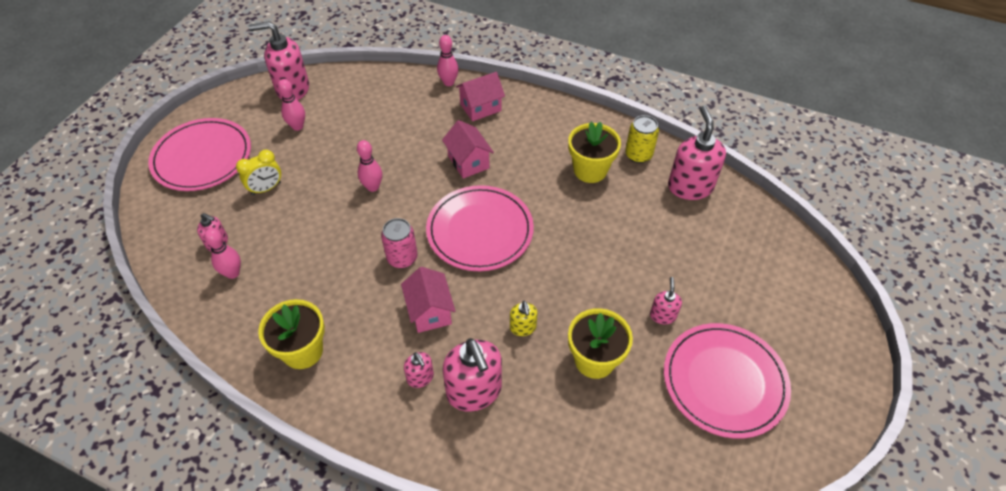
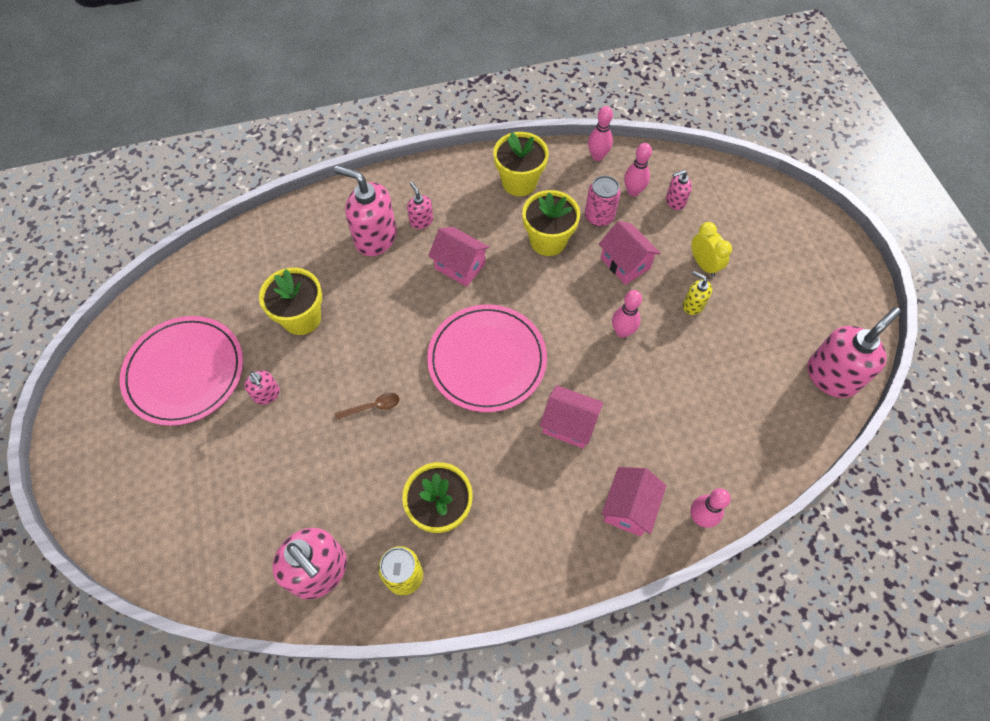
camera: 140 degrees right, 10 degrees up
pink plate [148,118,251,191] -> none
yellow clock [236,150,281,195] -> yellow clock turned 135 degrees clockwise [691,222,732,277]
pink bowling pin [278,79,305,131] -> pink bowling pin moved to [588,106,613,161]
pink can [381,218,418,268] -> pink can moved to [585,176,621,227]
pink soap dispenser [404,352,434,388] -> pink soap dispenser turned 45 degrees clockwise [407,182,433,229]
yellow soap dispenser [510,301,538,336] -> yellow soap dispenser moved to [683,271,712,315]
none -> brown spoon [334,393,399,420]
none -> yellow flower pot [522,190,580,256]
none -> pink house [599,221,661,285]

